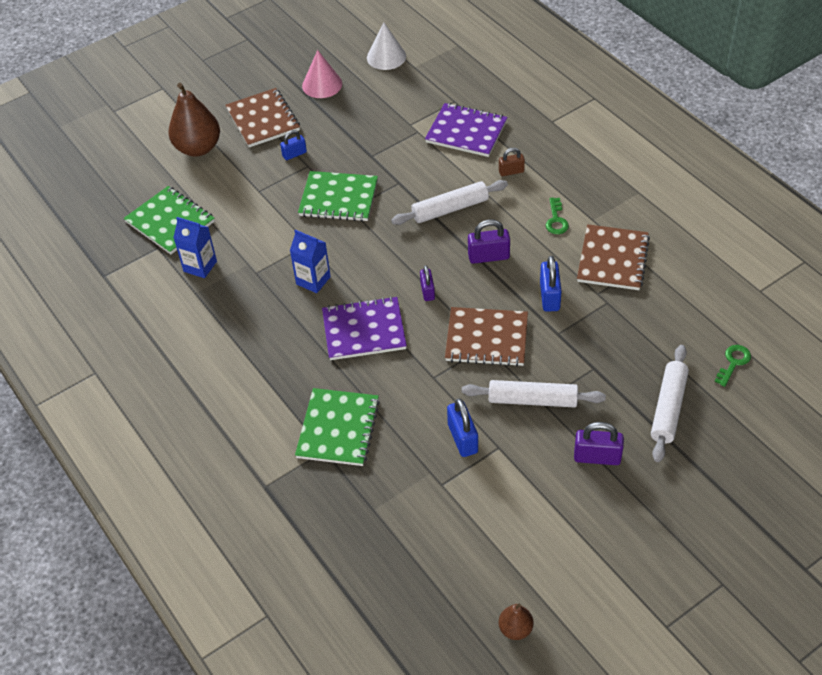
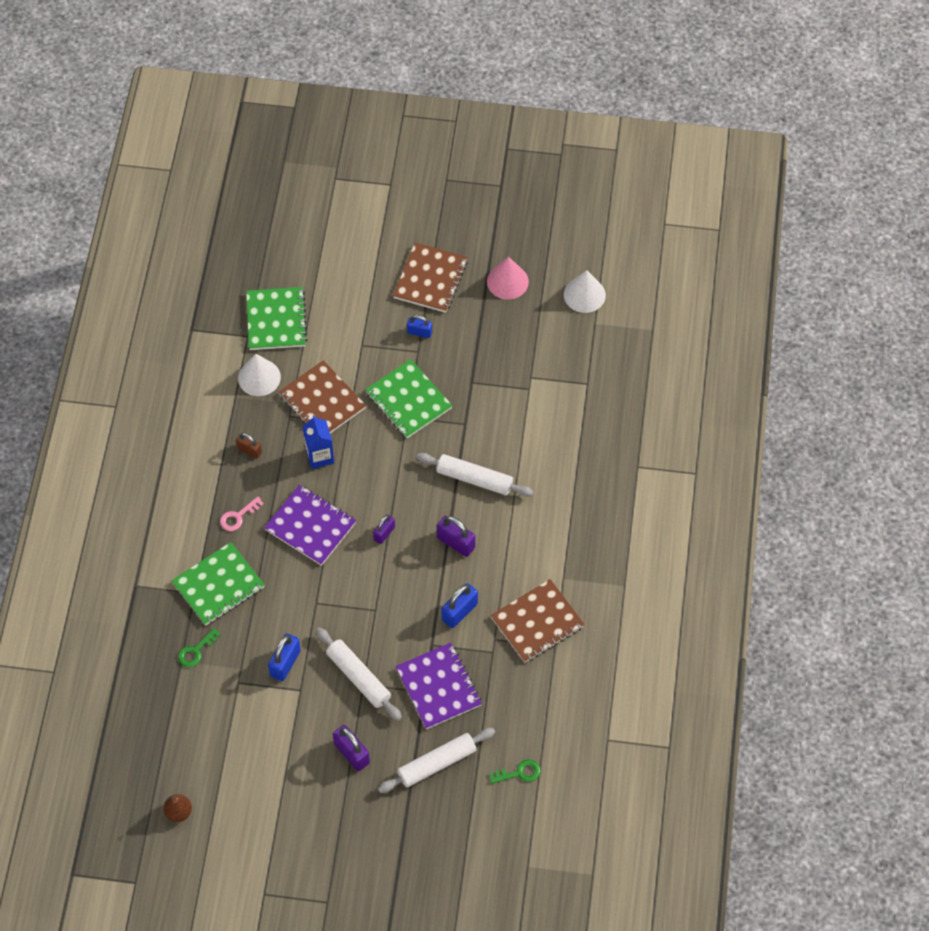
camera: 40 degrees right, 10 degrees up
brown pear [168,83,220,157] -> none
blue carton [173,217,217,278] -> white cone [238,354,281,396]
purple notebook [425,103,507,157] -> purple notebook moved to [396,643,482,729]
brown notebook [445,307,528,367] -> brown notebook moved to [279,360,366,433]
brown padlock [499,148,525,176] -> brown padlock moved to [236,433,262,459]
green key [546,197,569,234] -> green key moved to [178,628,221,667]
none -> pink key [220,497,264,531]

